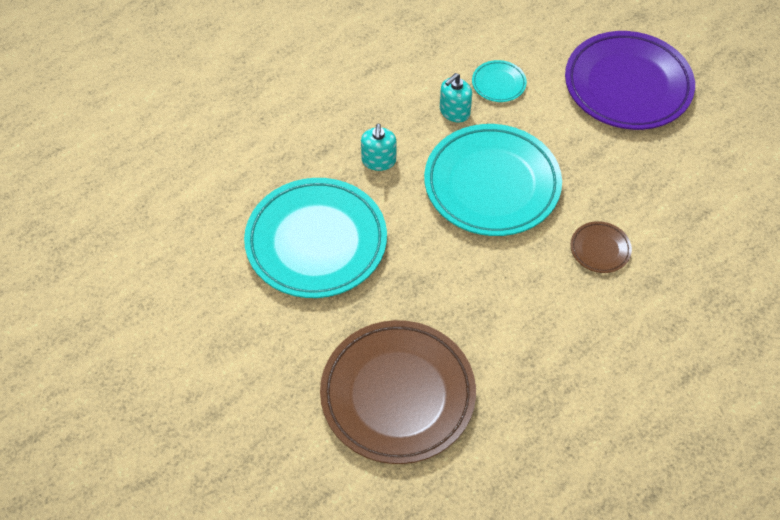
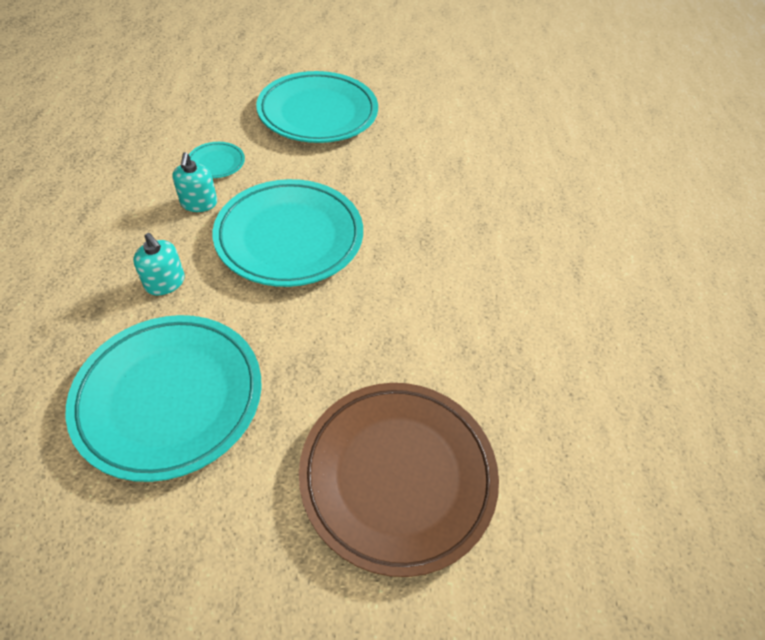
camera: 50 degrees left, 5 degrees down
purple plate [565,31,695,130] -> turquoise plate [256,71,378,143]
brown plate [570,221,632,273] -> none

